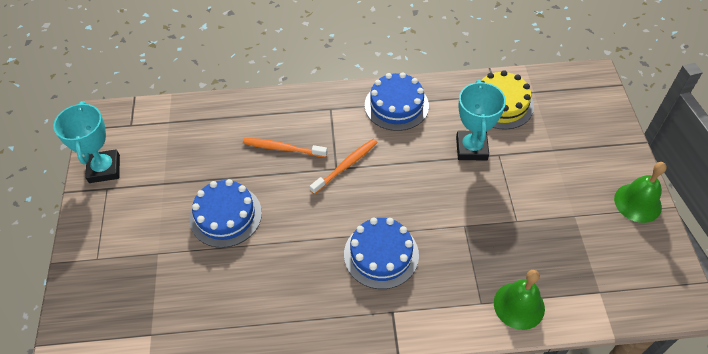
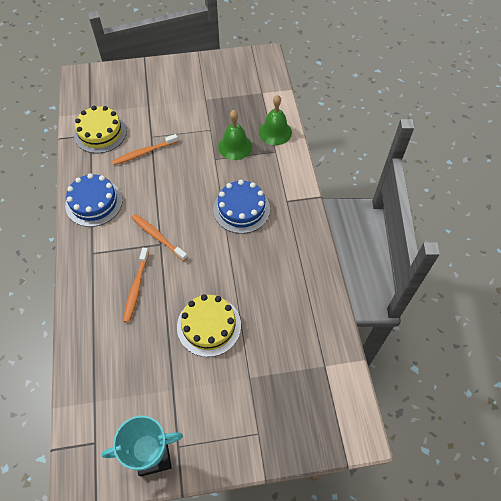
camera: 95 degrees left, 5 degrees up
blue cake [190,179,262,248] -> yellow cake [177,294,241,357]
turquoise trophy [456,80,506,160] -> orange toothbrush [112,134,178,165]
green bell [614,162,667,223] -> green bell moved to [218,110,252,160]

